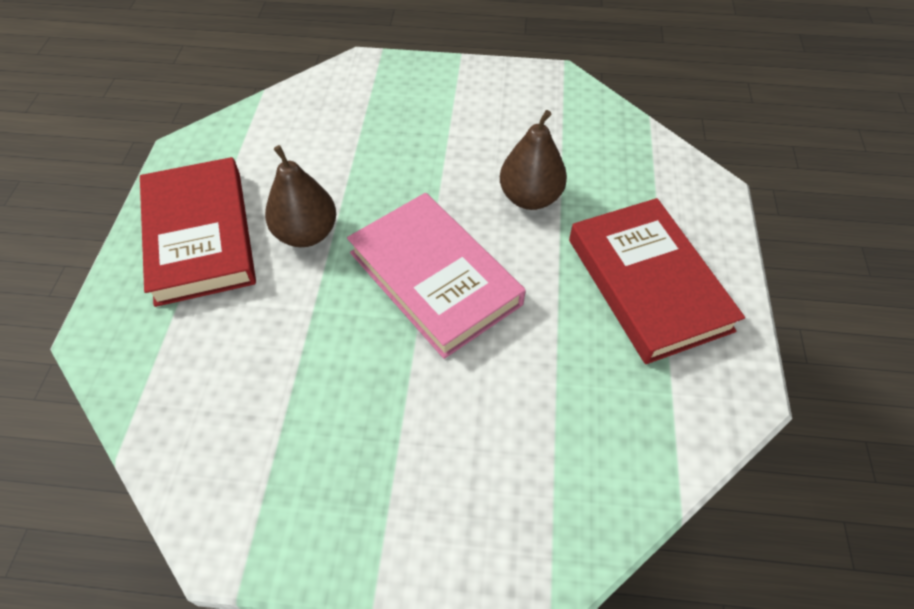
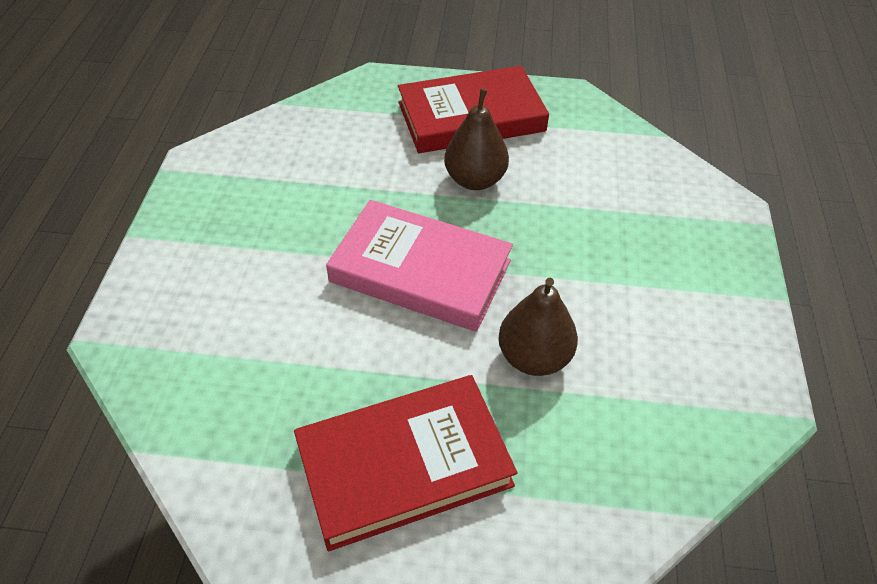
camera: 90 degrees right, 5 degrees down
pink book [347,193,526,359] -> pink book turned 60 degrees clockwise [326,200,513,332]

